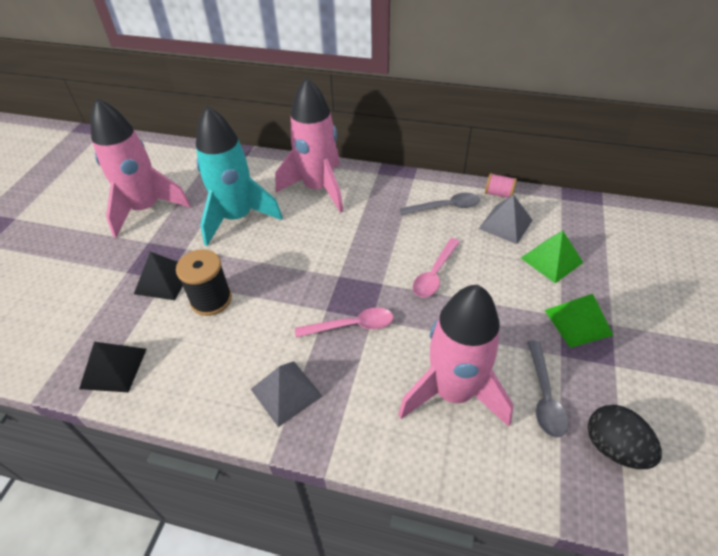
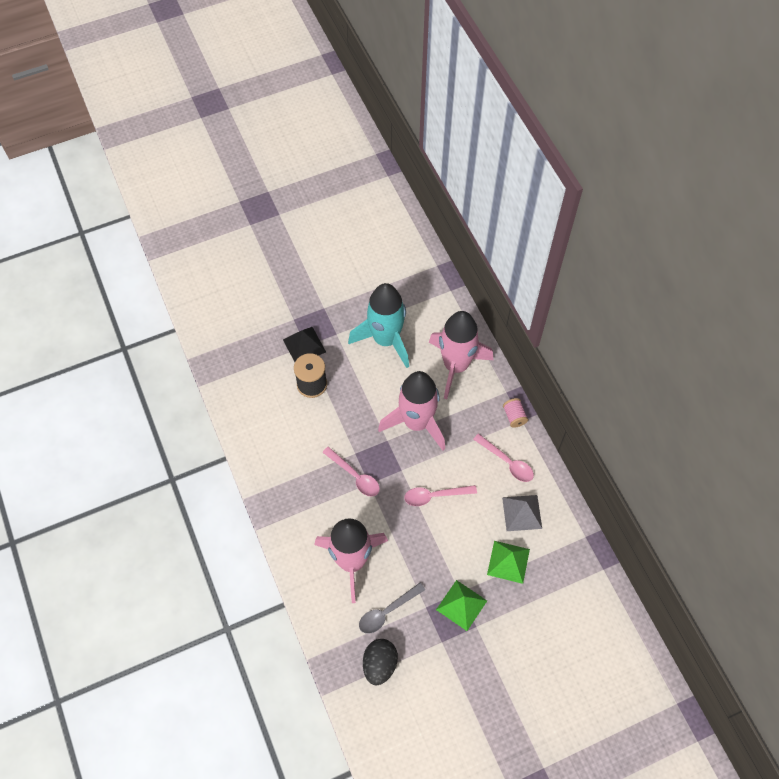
camera: 50 degrees right, 15 degrees up
black pyramid [79,341,147,392] -> none
pink rocket [90,99,191,238] -> pink rocket moved to [378,371,445,451]
grey pyramid [251,361,323,427] -> none
grey spoon [400,193,480,215] -> pink spoon [473,433,534,482]
pink spool [485,173,517,198] -> pink spool moved to [503,398,528,428]

